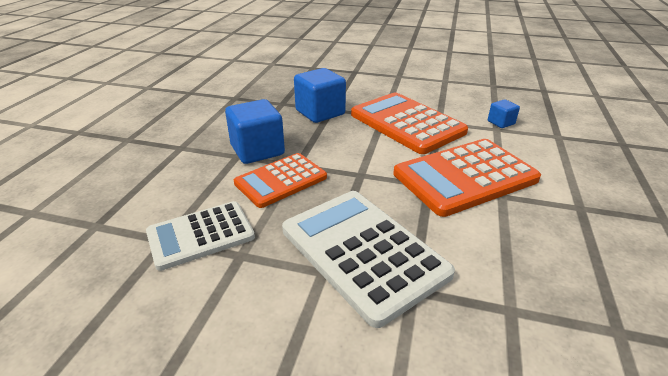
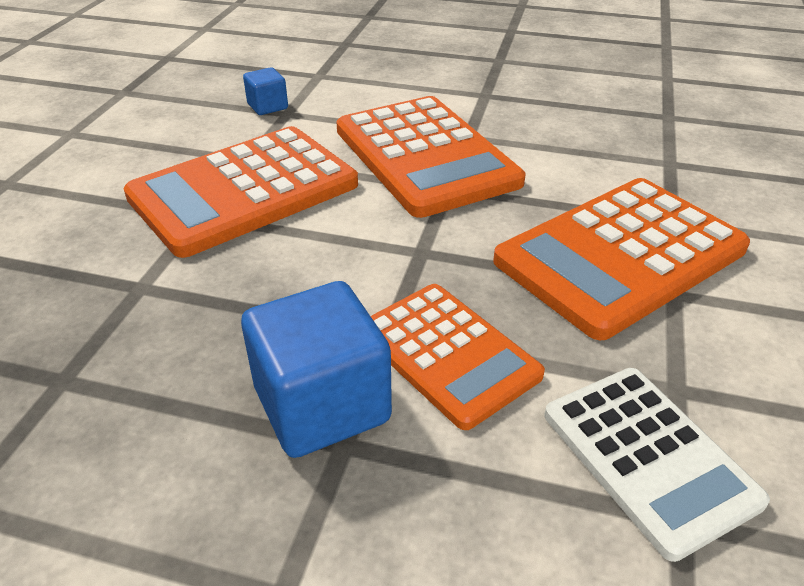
camera: 90 degrees left, 5 degrees up
white calculator [282,191,455,328] -> orange calculator [493,178,750,340]
blue cube [294,68,346,123] -> none

